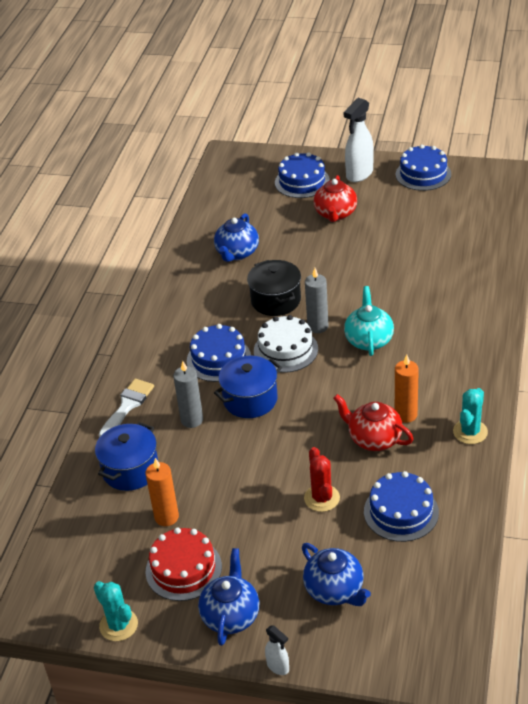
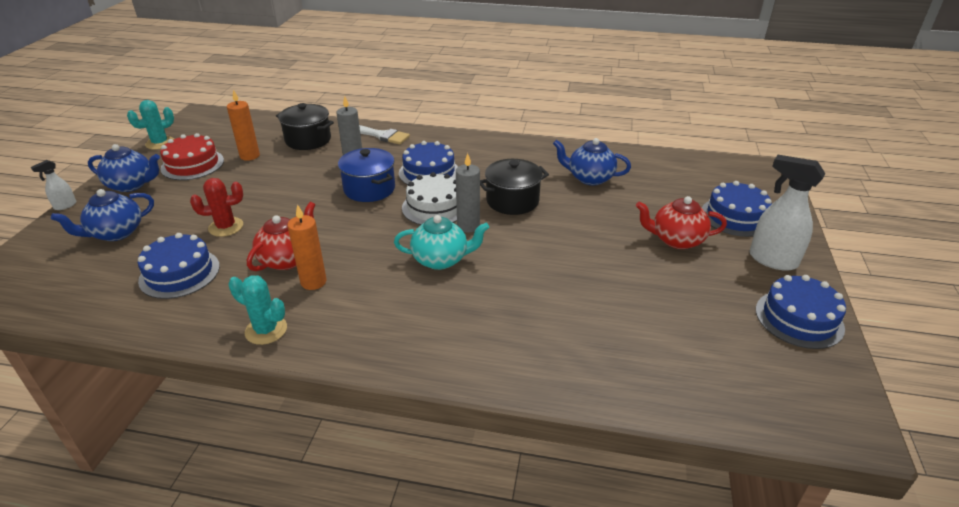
camera: 85 degrees right, 5 degrees down
blue pot [95,422,158,491] -> black pot [276,103,334,150]

